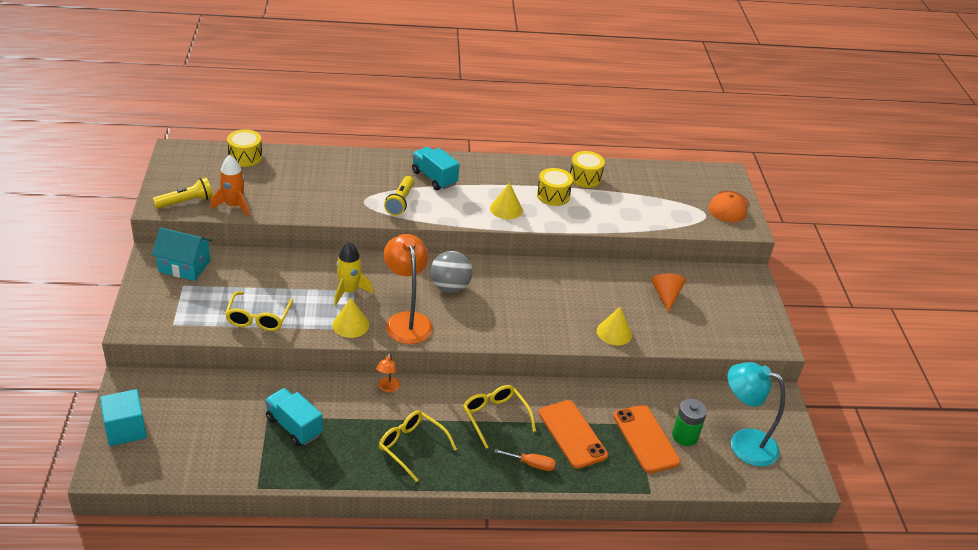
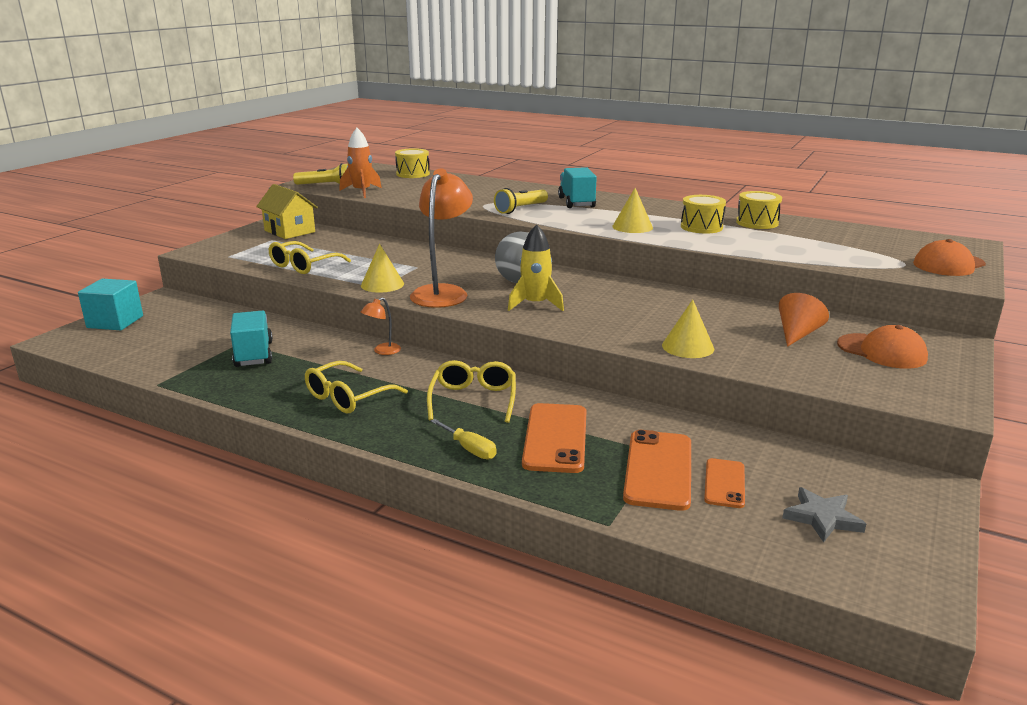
camera: 35 degrees right, 15 degrees down
turquoise house [152,227,212,281] -> yellow house [256,184,318,239]
yellow rocket [334,242,374,305] -> yellow rocket moved to [508,224,564,311]
yellow glasses [379,410,457,482] -> yellow glasses turned 120 degrees counterclockwise [305,361,408,414]
orange screwdriver [494,449,556,471] -> yellow screwdriver [430,419,497,460]
green battery [672,399,707,446] -> orange phone [704,458,745,508]
turquoise lamp [727,362,785,467] -> grey star [782,487,866,543]
none -> orange cap [837,325,928,369]

